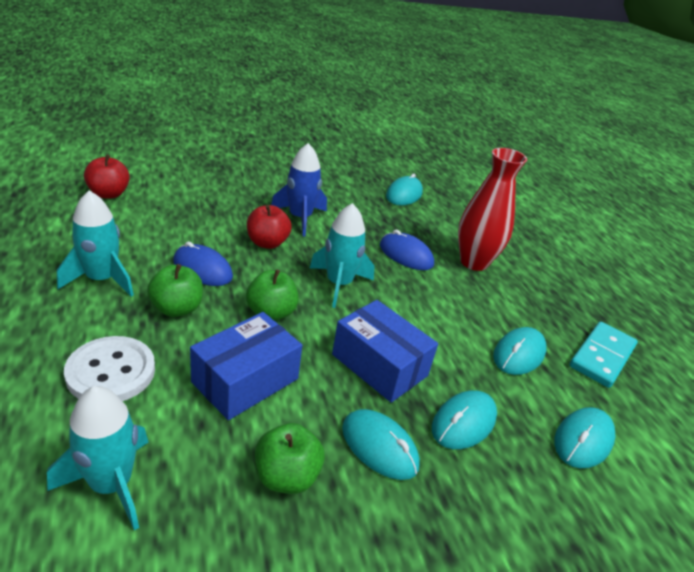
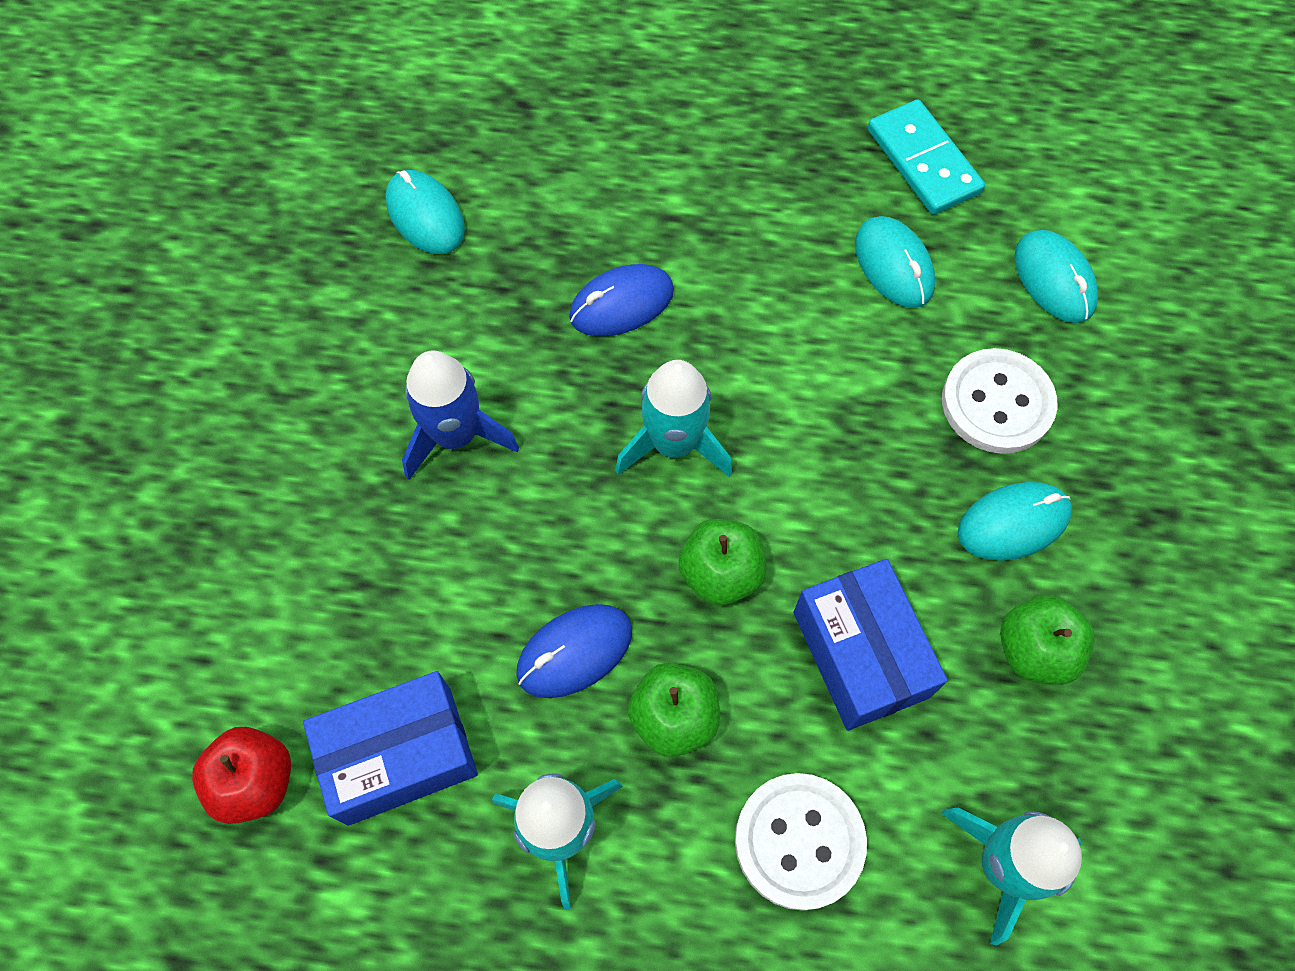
camera: 60 degrees left, 30 degrees up
red apple [247,205,292,249] -> none
blue box [332,300,438,403] -> blue box moved to [303,671,478,826]
turquoise mouse [432,390,497,449] -> white button [942,348,1057,454]
red vase [458,148,527,271] -> none

